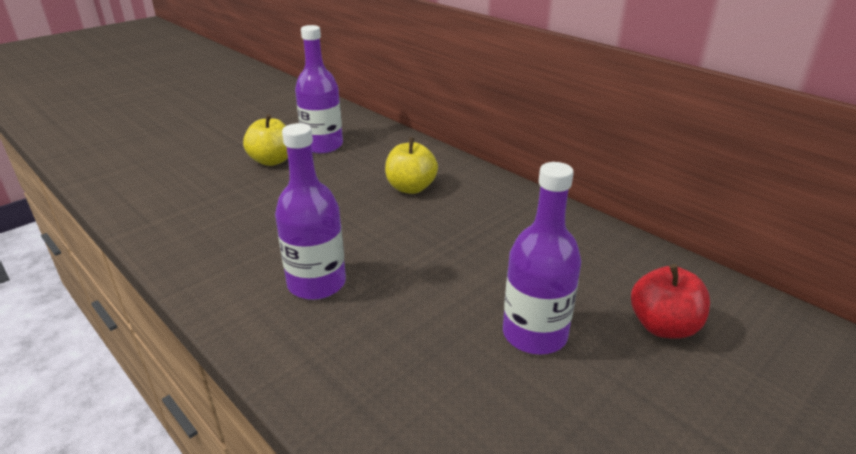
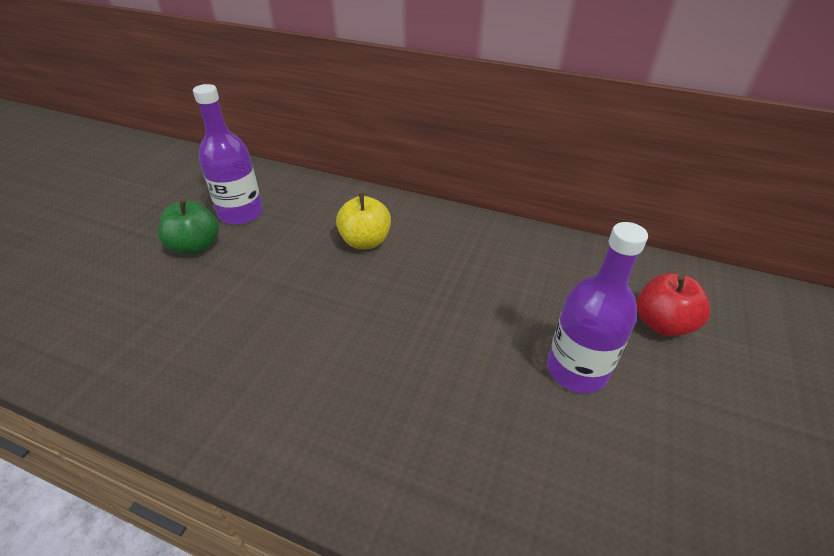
camera: 25 degrees left, 10 degrees up
yellow apple [243,114,288,166] -> green apple [158,199,219,255]
purple bottle [275,123,346,300] -> none

